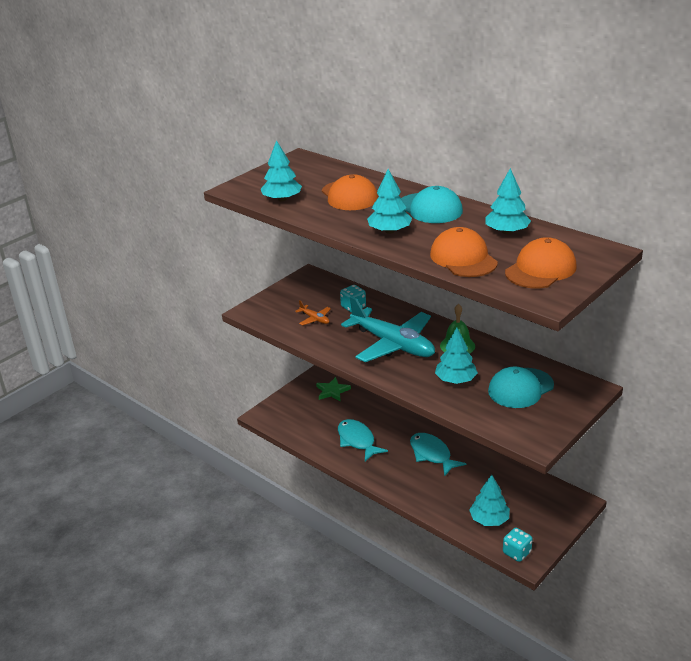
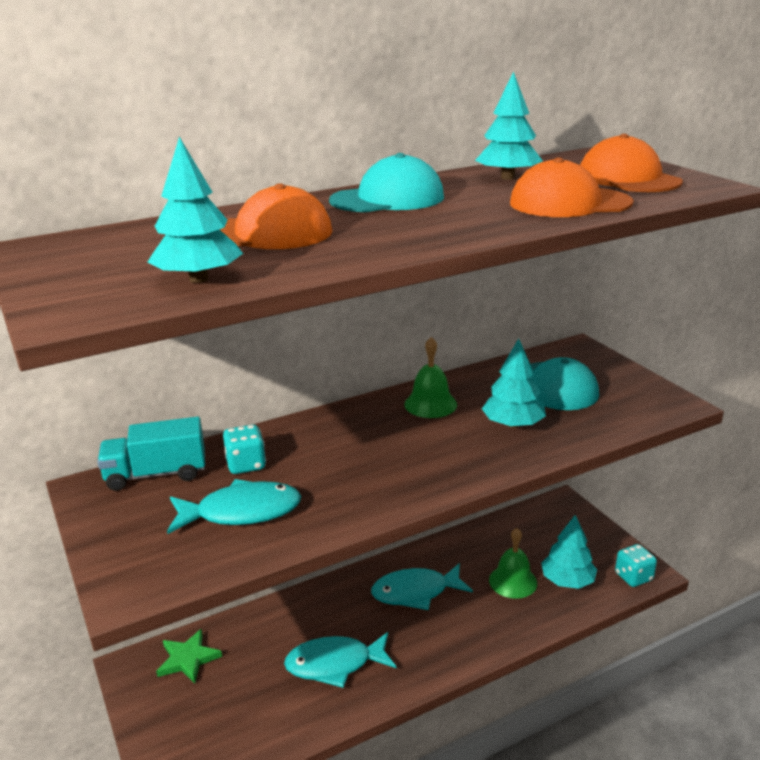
camera: 70 degrees left, 5 degrees down
orange plane [295,300,331,325] -> turquoise fish [167,479,301,534]
turquoise plane [341,296,435,362] -> none
turquoise tree [367,169,412,234] -> none
none -> turquoise truck [97,417,205,491]
none -> green bell [489,528,537,599]

